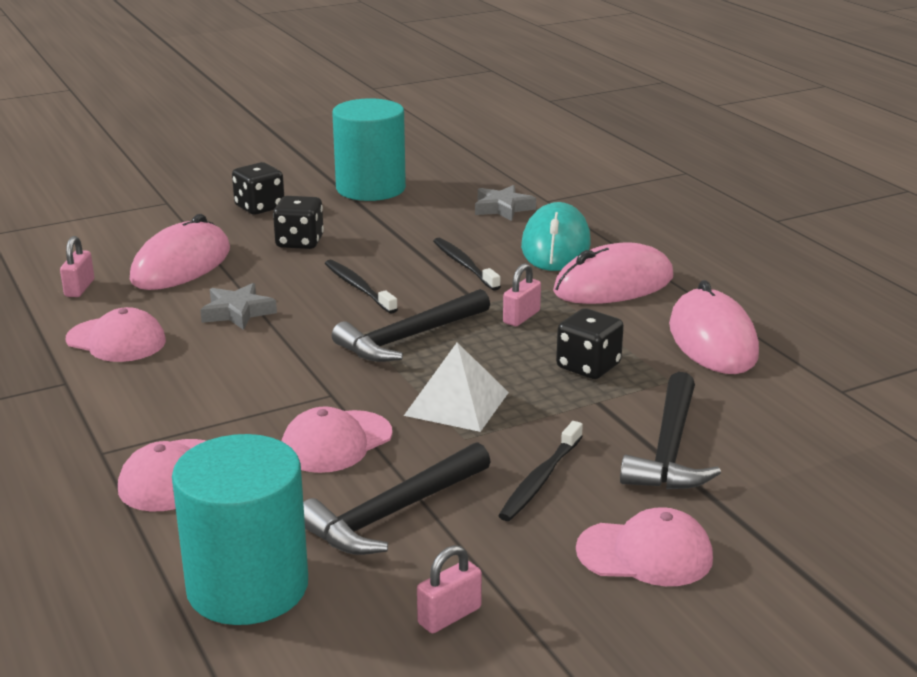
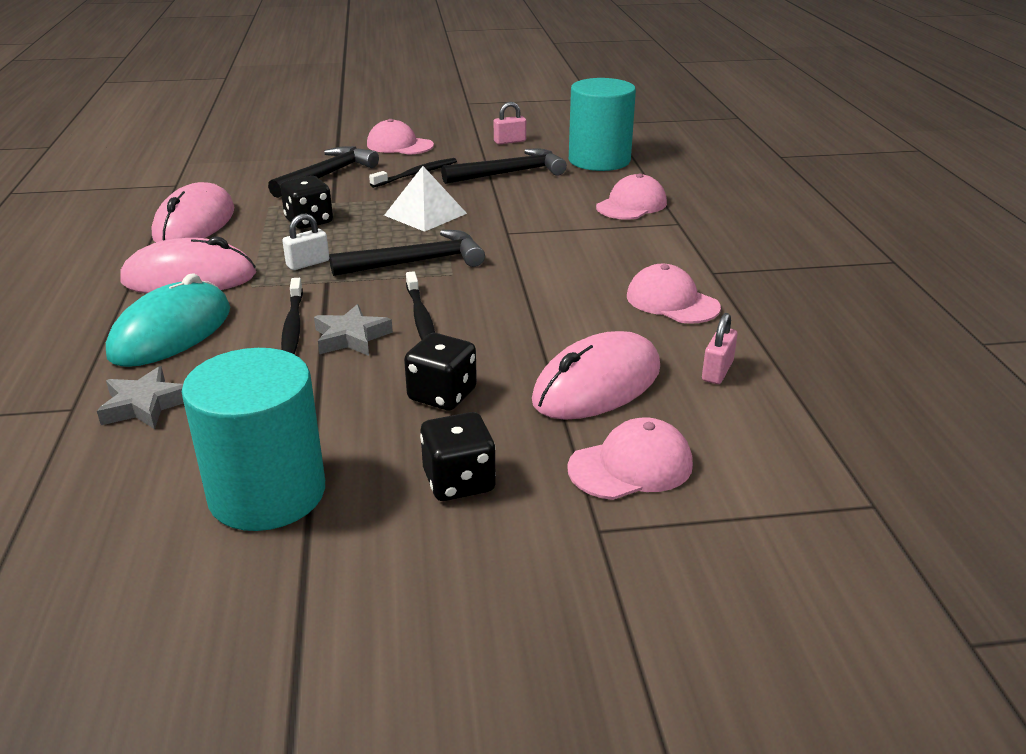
camera: 160 degrees left, 5 degrees up
grey star [200,283,277,330] -> grey star moved to [314,304,393,356]
pink cap [282,406,392,473] -> pink cap moved to [567,418,693,500]
pink padlock [503,263,541,326] -> white padlock [282,214,329,270]

